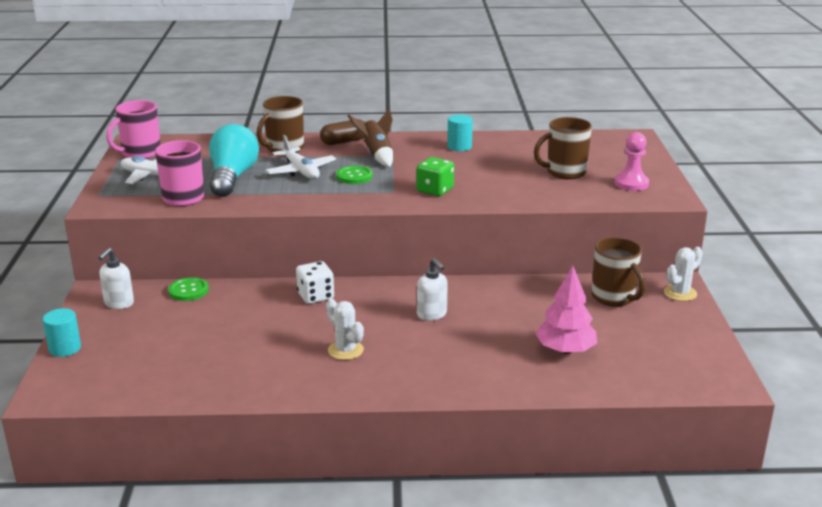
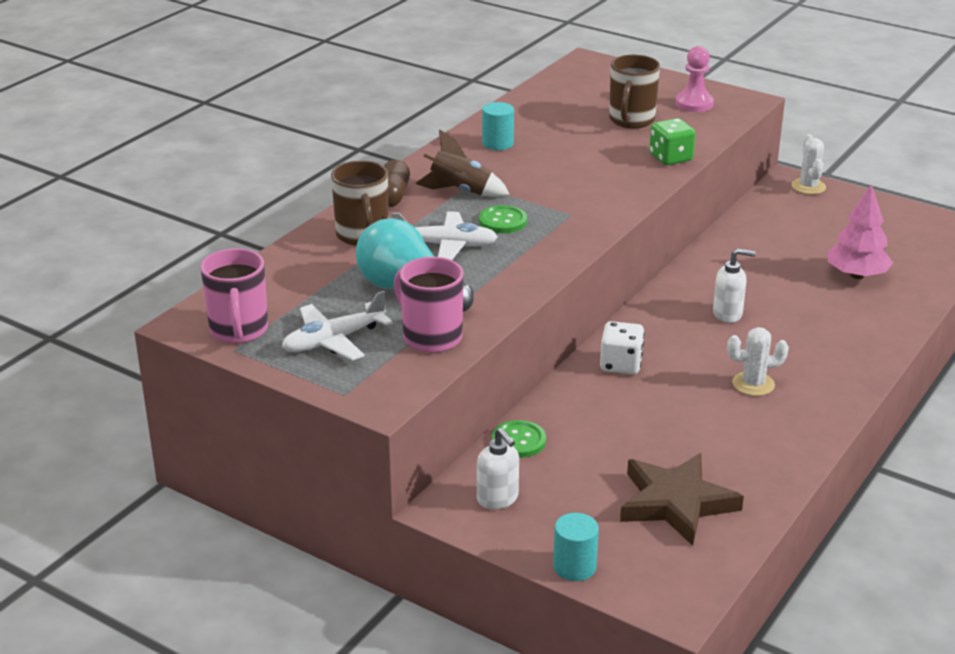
camera: 55 degrees left, 5 degrees up
green dice [417,157,454,196] -> green dice moved to [649,118,696,165]
brown mug [591,237,645,307] -> none
none -> brown star [620,453,744,546]

